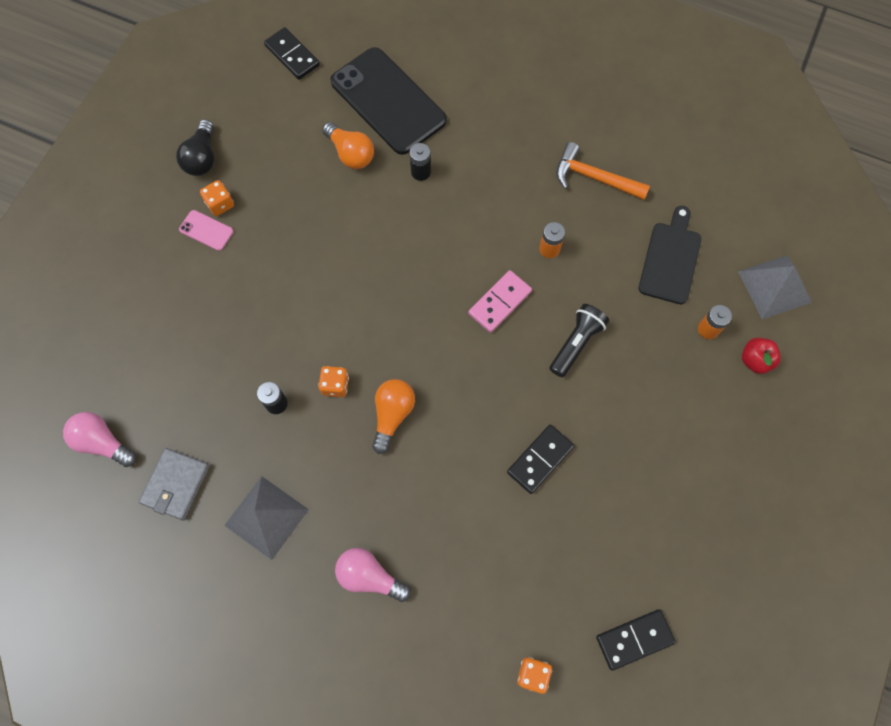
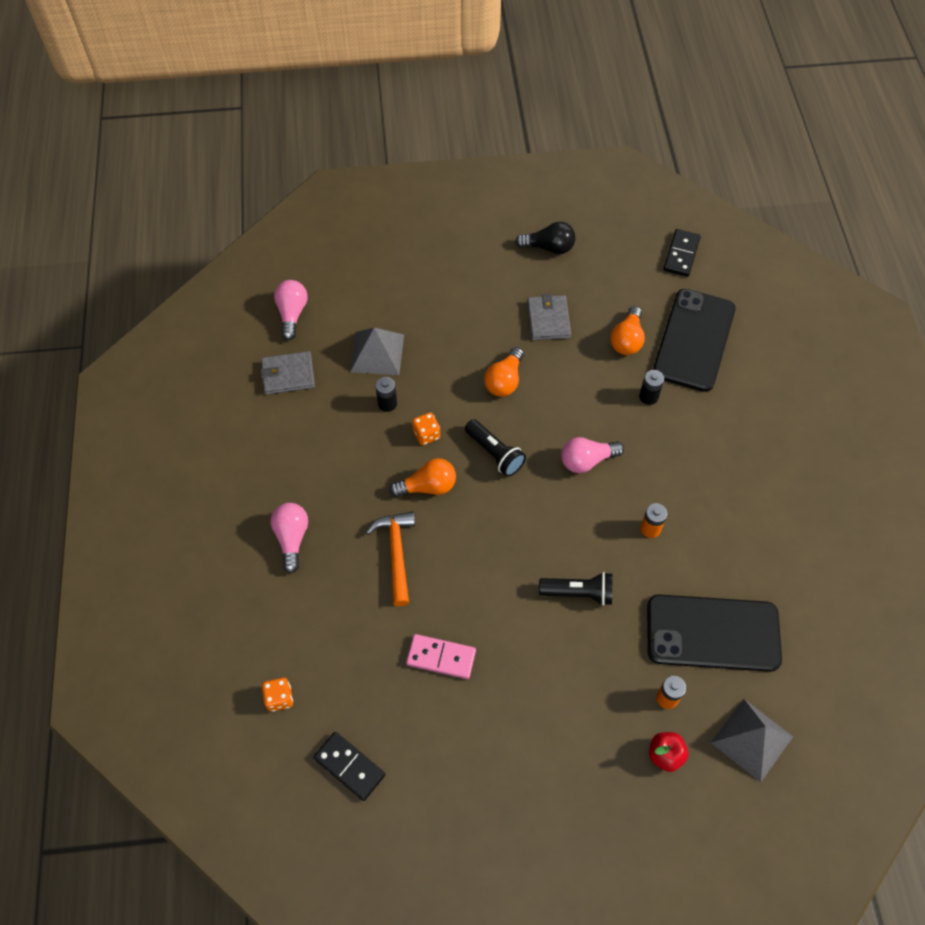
camera: 60 degrees right, 10 degrees down
black light bulb [176,119,214,176] -> black light bulb turned 150 degrees counterclockwise [515,222,575,254]
pink phone [179,210,233,251] -> none
orange dice [200,180,234,216] -> none
grey pyramid [224,476,309,560] -> grey pyramid moved to [350,328,404,375]
pink domino [468,270,532,333] -> pink domino moved to [406,634,476,679]
black domino [507,424,574,494] -> none
orange hammer [556,142,650,200] -> orange hammer moved to [366,511,415,606]
black cutting board [639,206,701,304] -> black phone [647,594,782,672]
none -> black flashlight [465,419,526,477]
none -> orange light bulb [484,347,524,397]
none -> grey wallet [527,294,571,340]
none -> pink light bulb [561,437,624,473]

